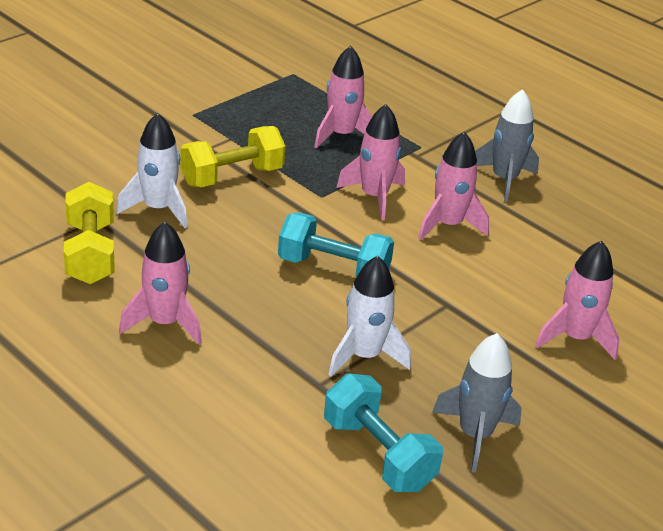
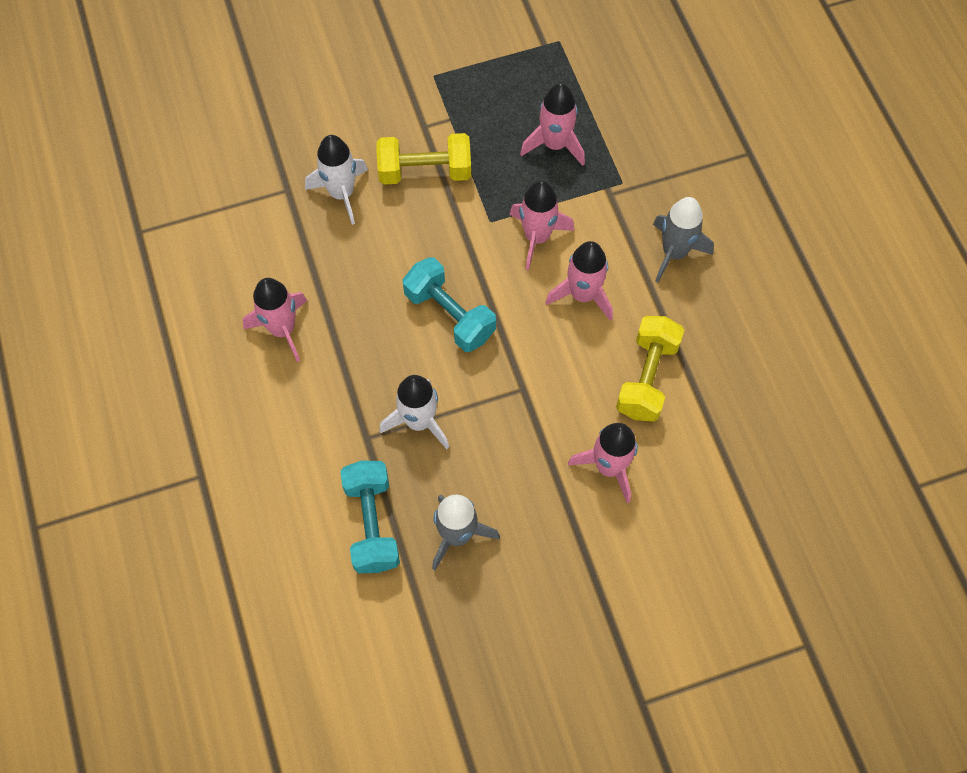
camera: 30 degrees right, 30 degrees up
yellow dumbbell [64,182,115,284] -> yellow dumbbell moved to [616,316,684,422]

